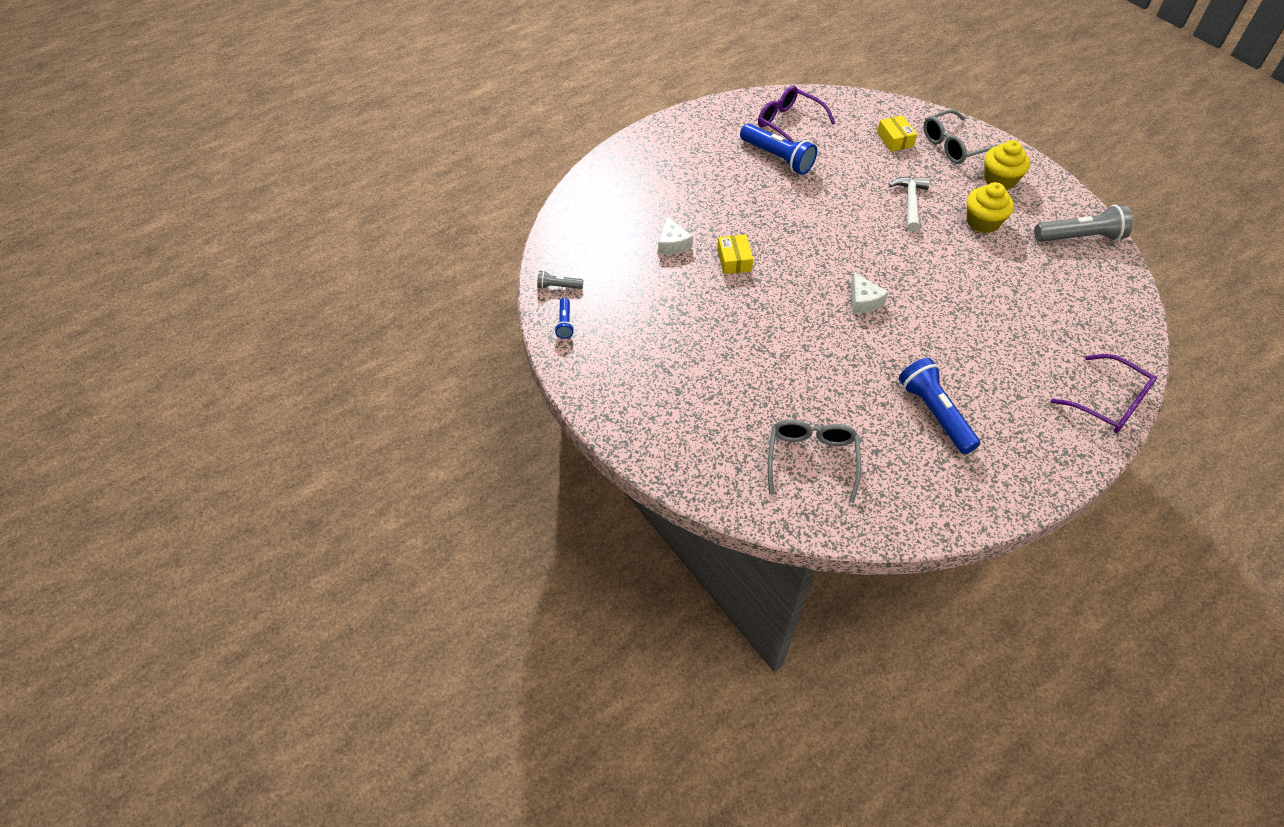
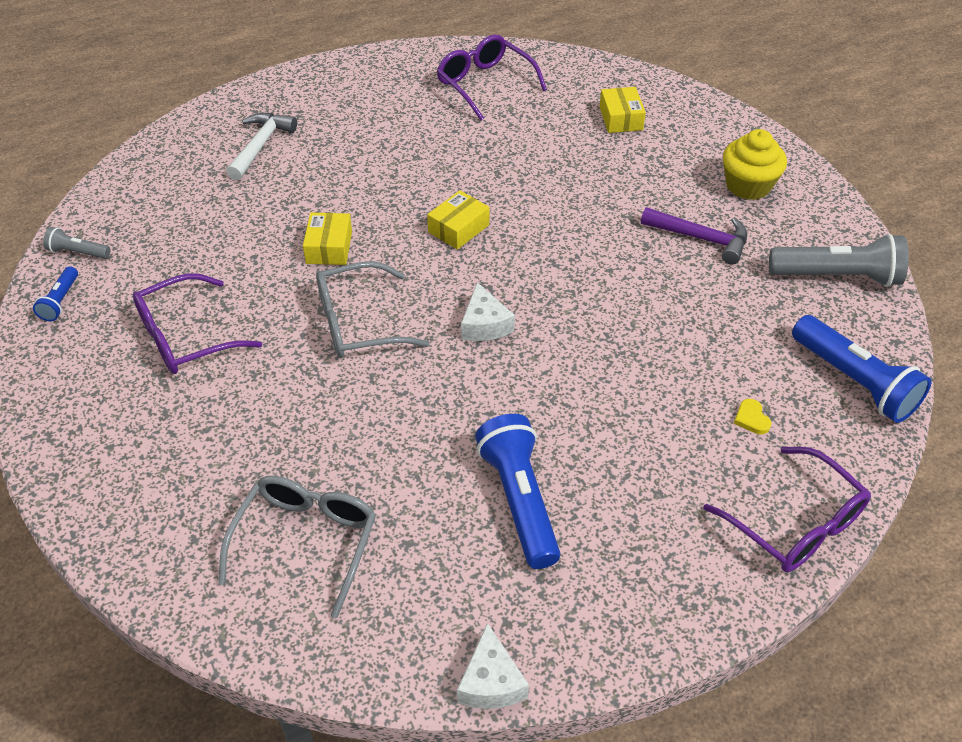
camera: 10 degrees right, 5 degrees down
white cheese [658,217,693,255] -> white cheese moved to [457,623,529,709]
blue flashlight [740,123,817,175] -> blue flashlight moved to [792,315,931,423]
white hammer [889,176,930,232] -> white hammer moved to [226,113,297,180]
grey glasses [923,109,996,164] -> grey glasses moved to [316,261,430,358]
yellow cupcake [967,182,1014,233] -> purple hammer [641,207,747,265]
none -> purple glasses [132,273,262,374]
none -> yellow box [427,190,489,250]
none -> yellow heart [734,399,771,434]

